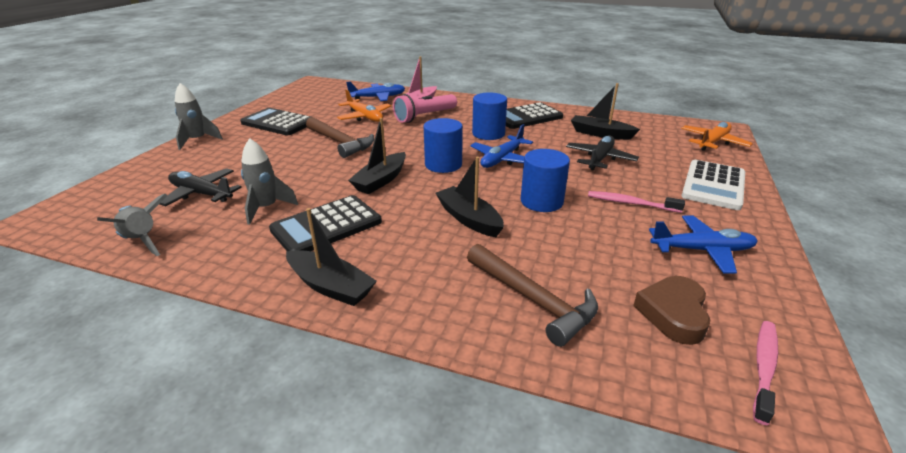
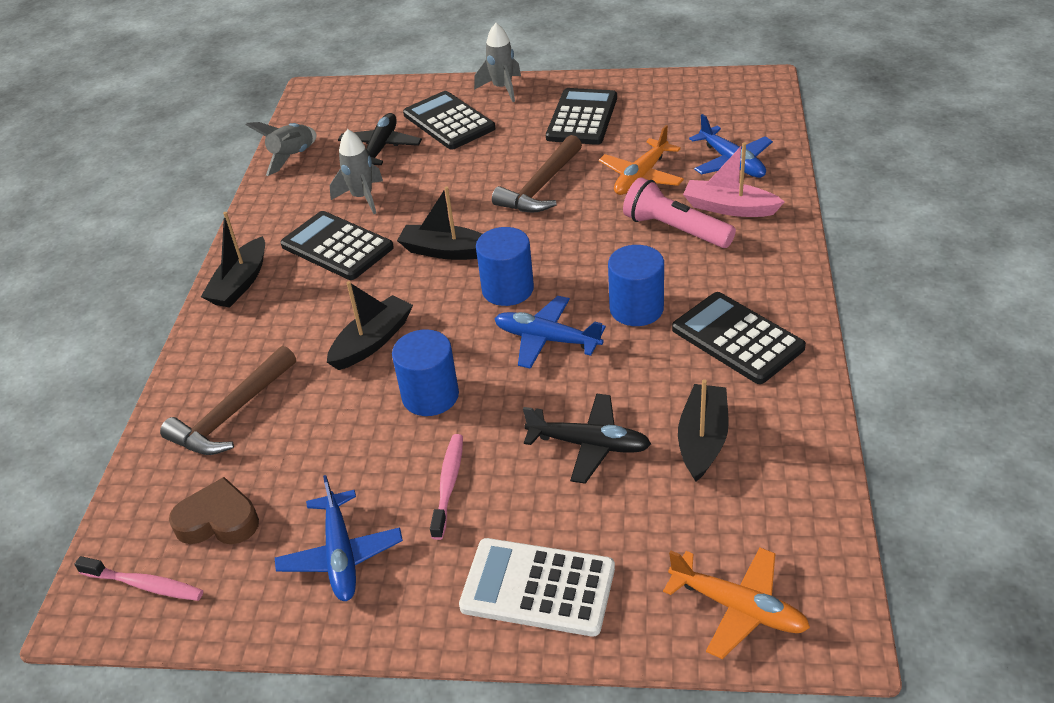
camera: 80 degrees right, 10 degrees up
none -> black calculator [403,91,495,150]

